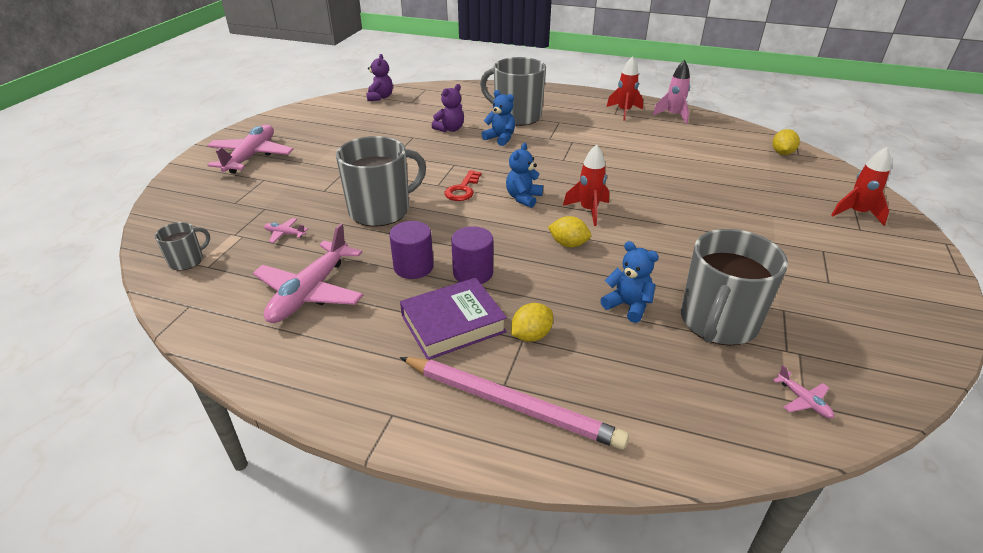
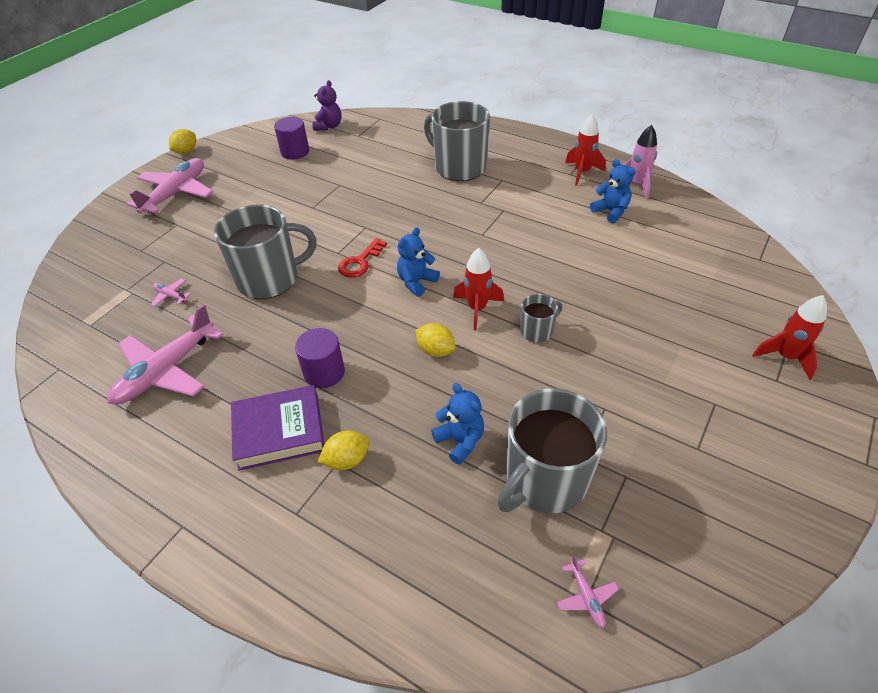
camera: 15 degrees right, 10 degrees up
grey mug [155,222,210,271] -> grey mug moved to [520,294,562,343]
purple cylinder [389,221,434,279] -> purple cylinder moved to [274,117,309,159]
pink pencil [400,357,629,450] -> none
purple teddy bear [432,84,464,132] -> none
blue teddy bear [482,90,515,146] -> blue teddy bear moved to [590,159,636,223]
yellow lemon [772,129,800,155] -> yellow lemon moved to [169,129,196,154]

